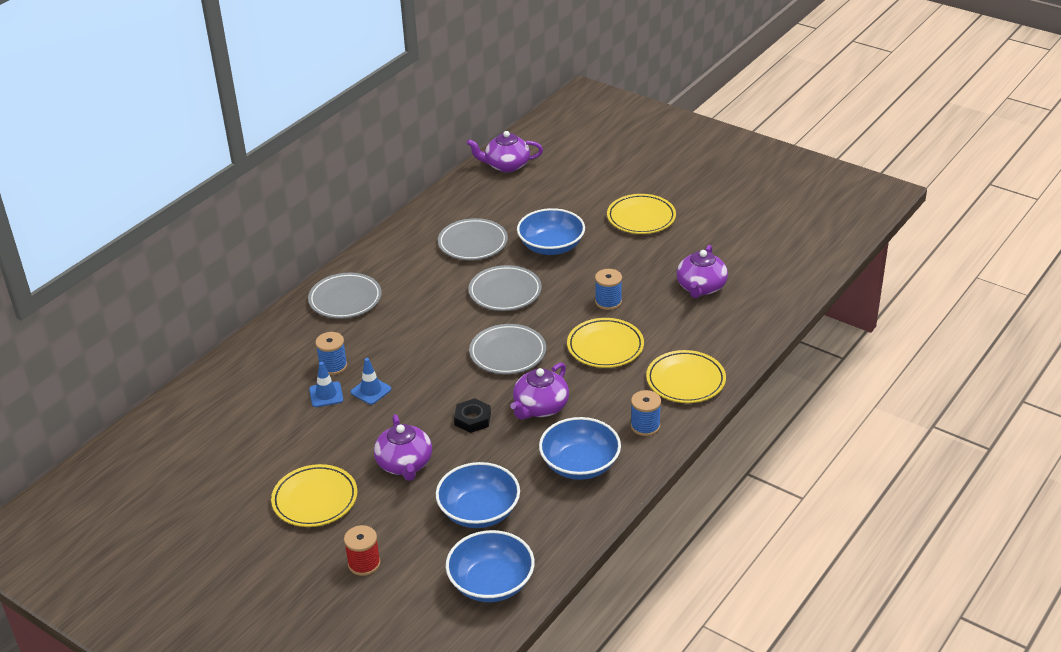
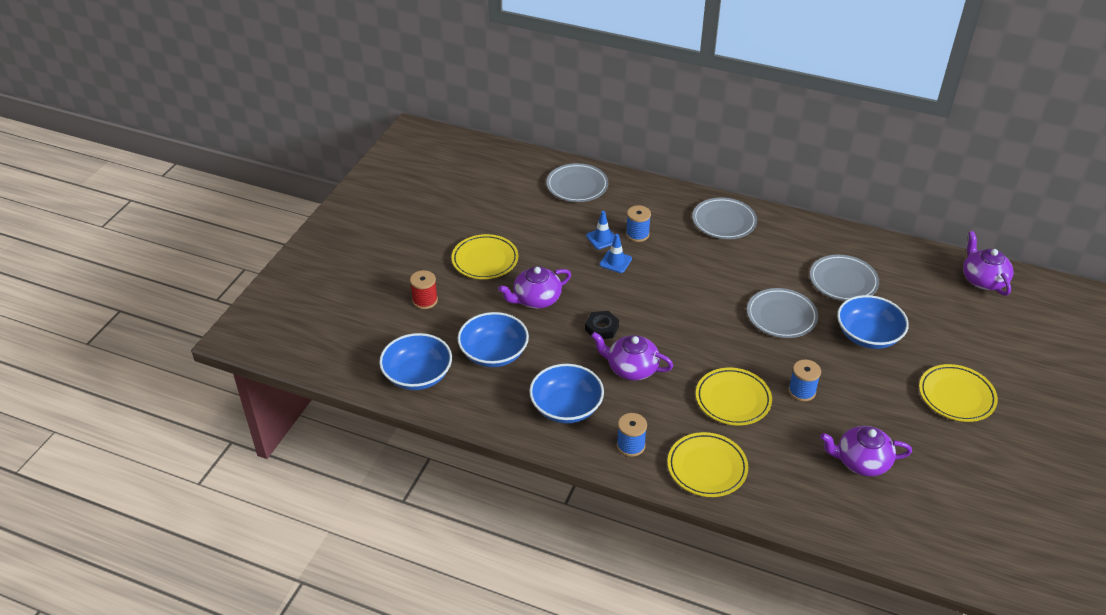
camera: 75 degrees right, 5 degrees up
grey plate [469,324,546,374] -> grey plate moved to [546,163,608,202]

